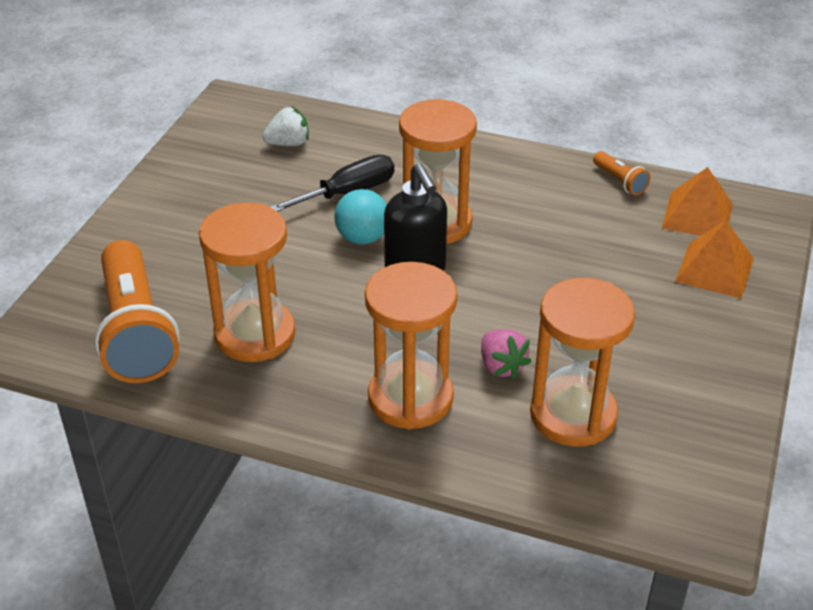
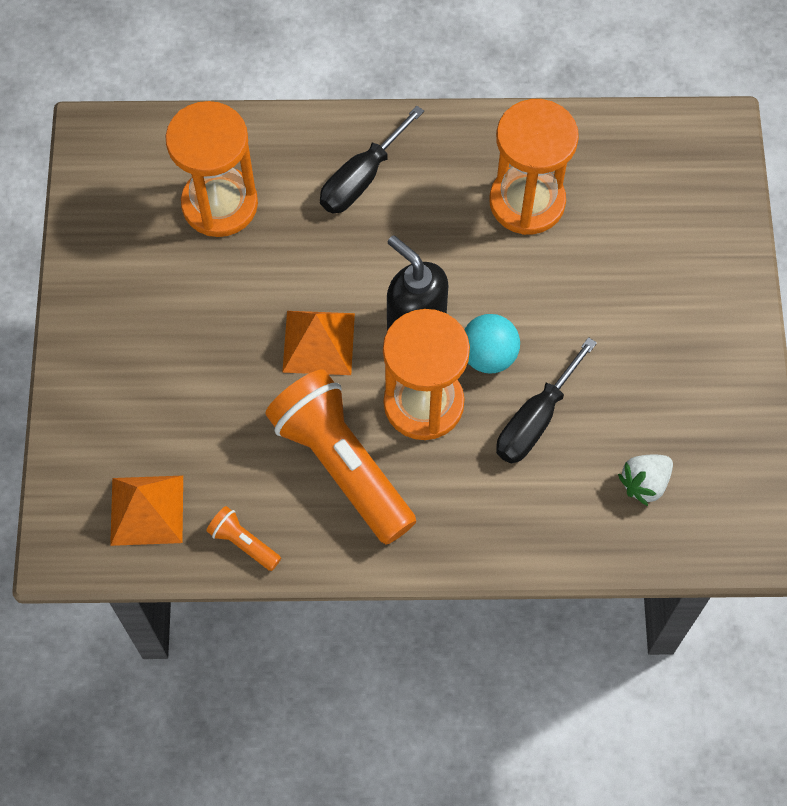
camera: 160 degrees right, 25 degrees up
orange flashlight [94,240,180,383] -> orange flashlight moved to [265,370,416,544]
orange hourglass [365,262,457,429] -> black screwdriver [320,106,424,213]
pink strawberry [481,329,532,380] -> none
orange pyramid [675,221,754,299] -> orange pyramid moved to [282,311,355,375]

